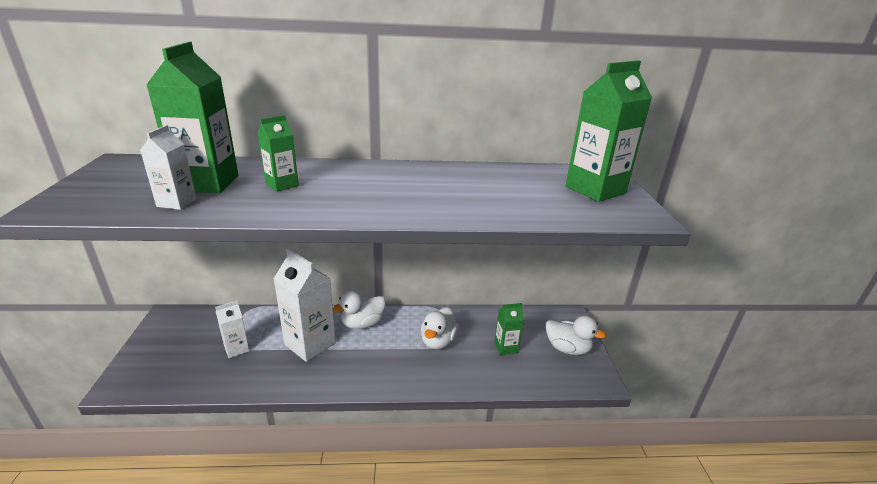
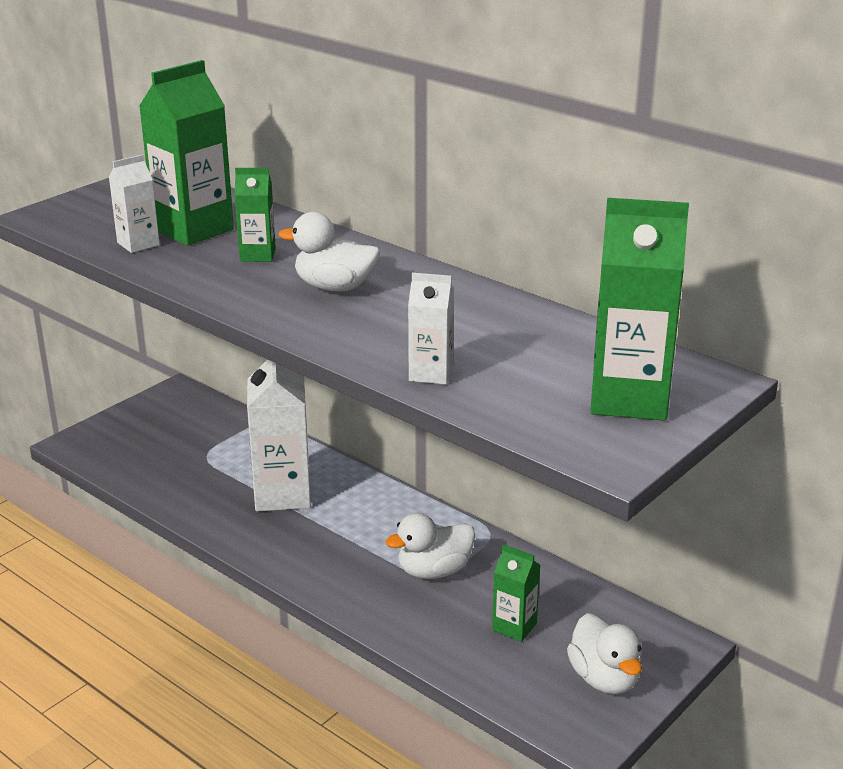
camera: 45 degrees right, 0 degrees up
white carton [215,301,249,358] -> white carton moved to [408,273,454,385]
white duck [333,291,386,329] -> white duck moved to [278,212,380,291]

